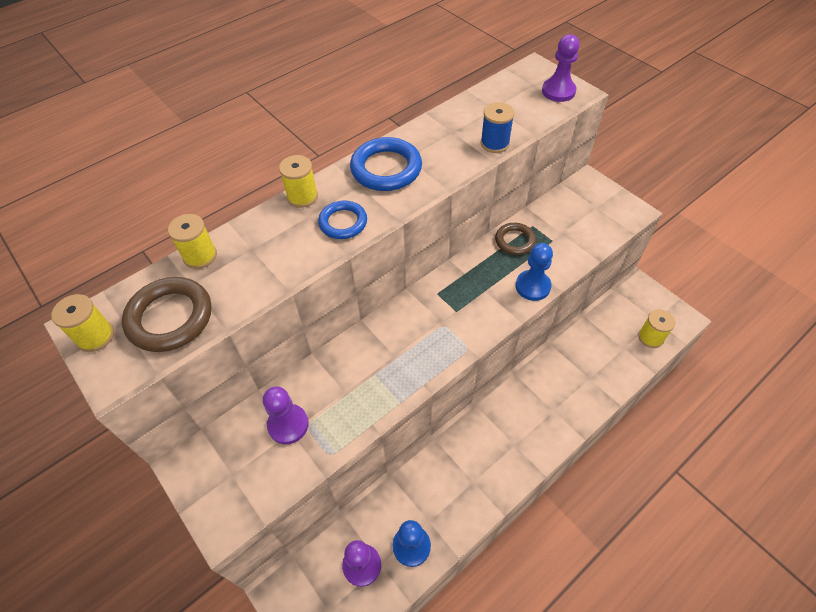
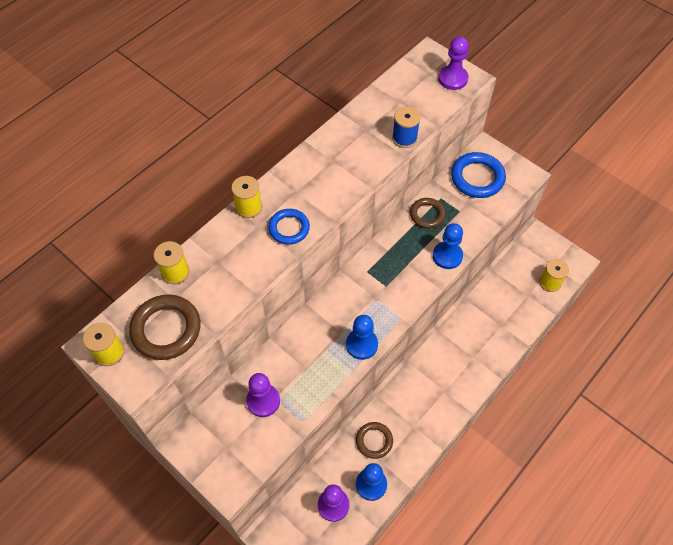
camera: 10 degrees left, 5 degrees up
blue ring [350,137,422,191] -> blue ring moved to [451,152,506,198]
none -> blue pawn [346,315,378,360]
none -> brown ring [356,422,393,459]

